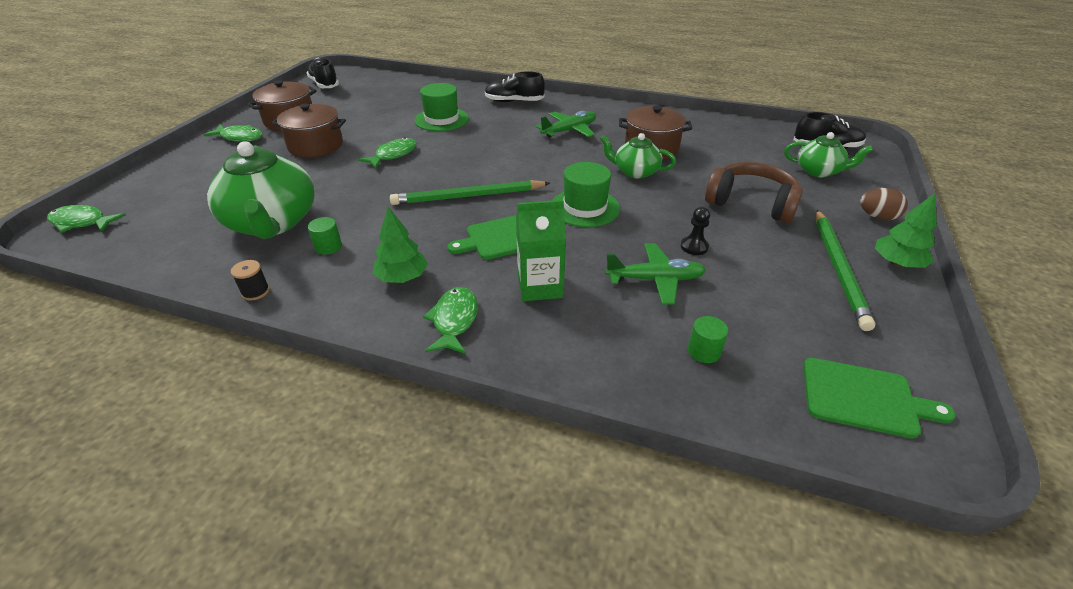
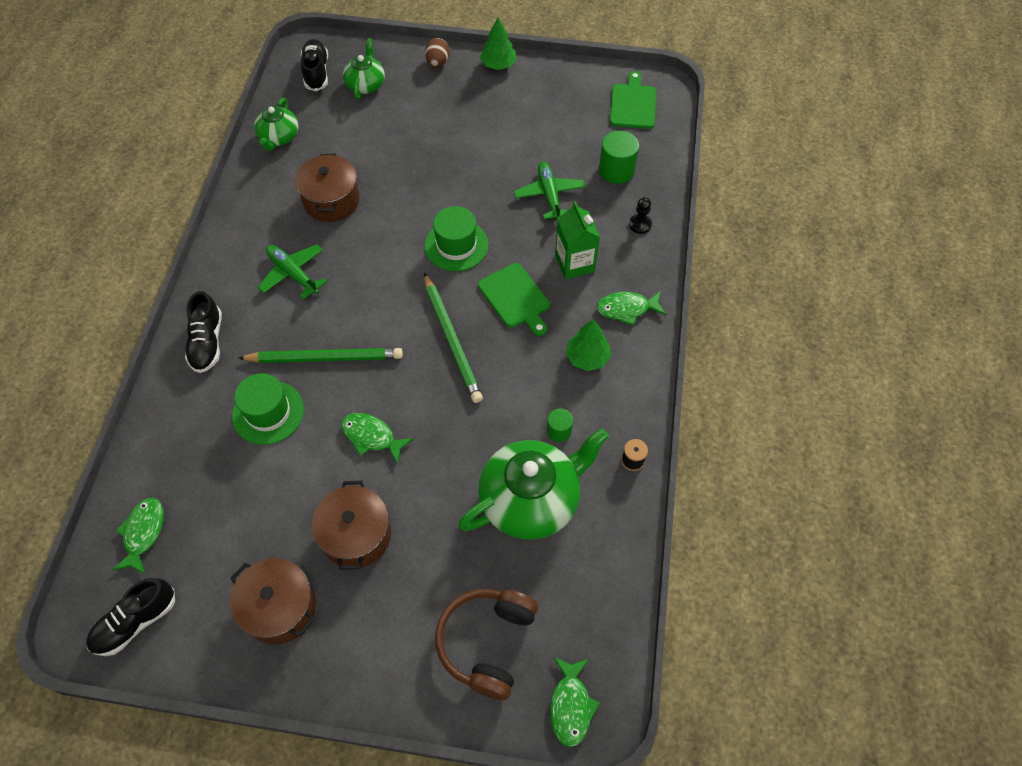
camera: 100 degrees left, 20 degrees up
green fish [203,124,263,142] -> green fish moved to [112,497,164,574]
green teapot [600,133,676,179] -> green teapot moved to [254,98,299,151]
black pawn [681,207,710,255] -> black pawn moved to [629,197,652,234]
green cylinder [688,316,728,363] -> green cylinder [599,131,639,184], size x1.71
brown headphones [705,162,803,223] -> brown headphones moved to [435,589,538,700]
green pencil [816,210,875,331] -> green pencil moved to [238,348,403,363]

